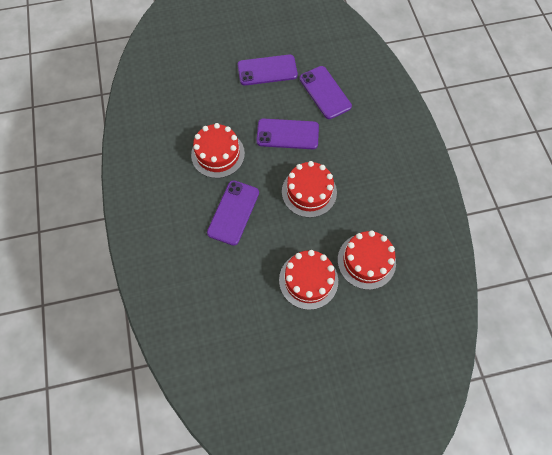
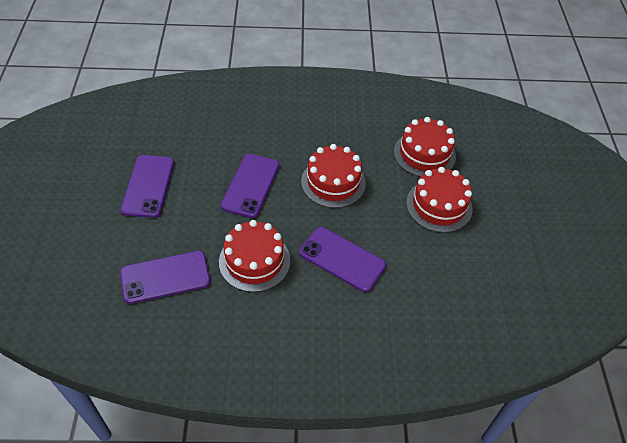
camera: 80 degrees left, 15 degrees down
purple phone [300,66,352,119] -> purple phone moved to [120,251,210,304]

